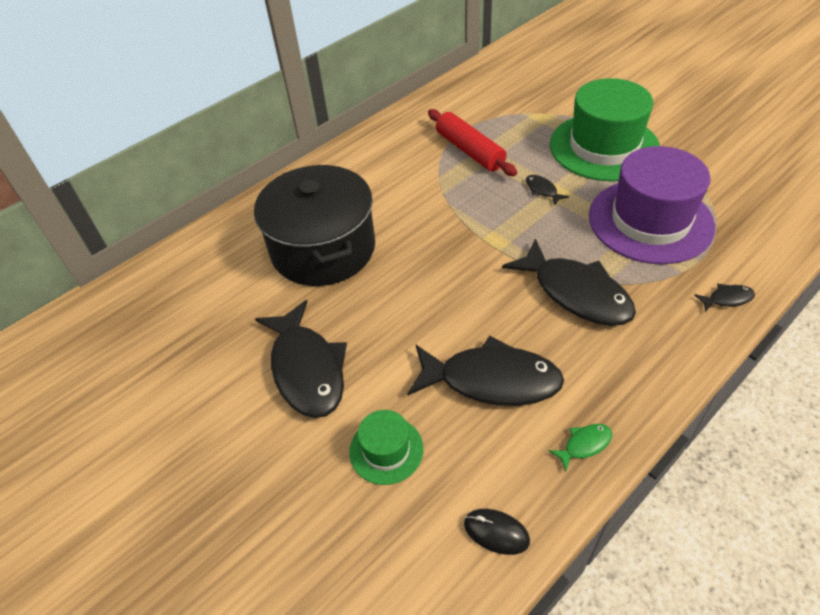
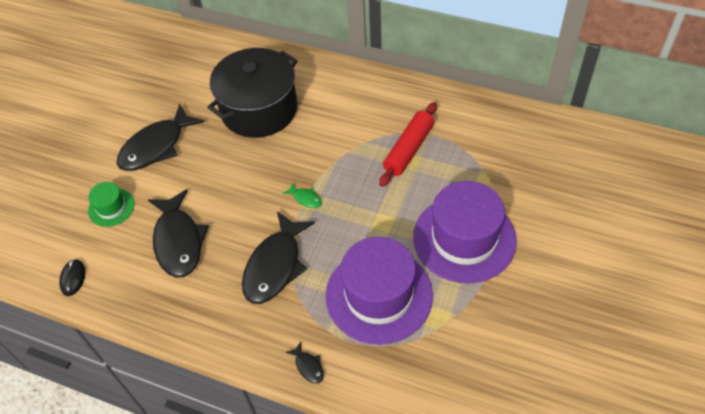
camera: 65 degrees right, 5 degrees up
black fish [526,175,569,206] -> none
green fish [549,424,612,472] -> green fish moved to [283,182,322,208]
green hat [550,78,660,181] -> purple hat [413,181,517,283]

